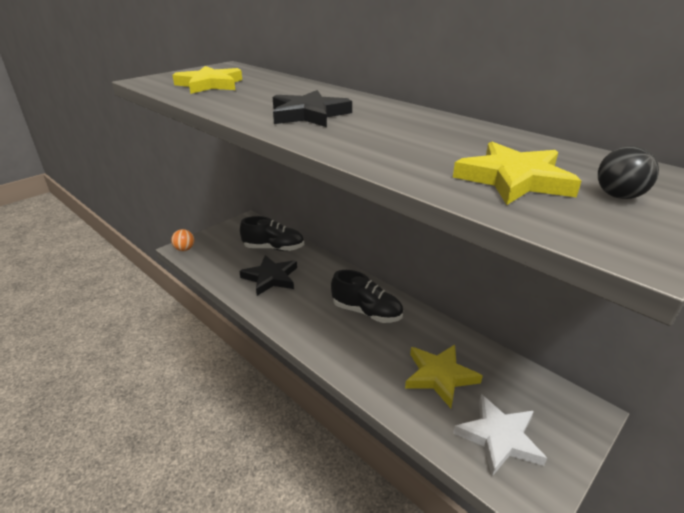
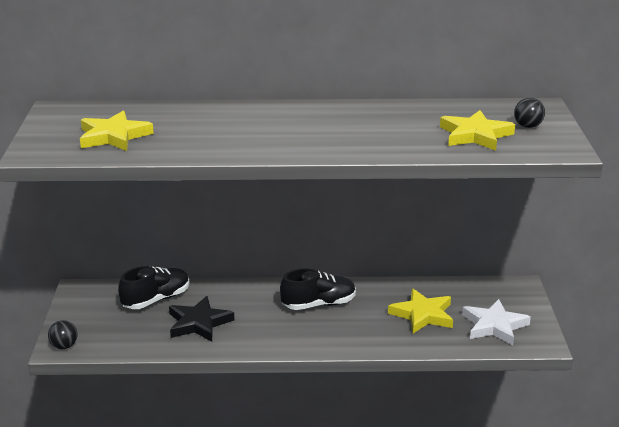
camera: 45 degrees left, 5 degrees down
orange ball [171,229,194,251] -> black ball [48,320,77,349]
black star [273,90,352,127] -> none

